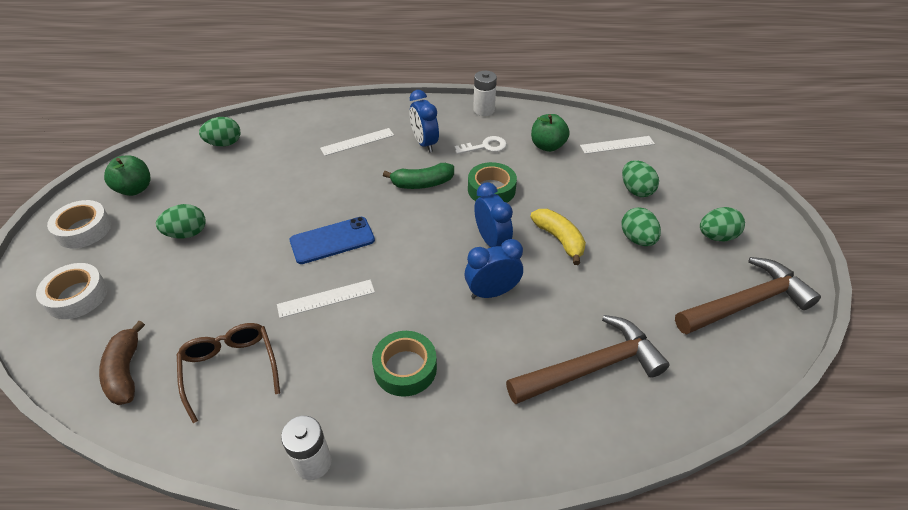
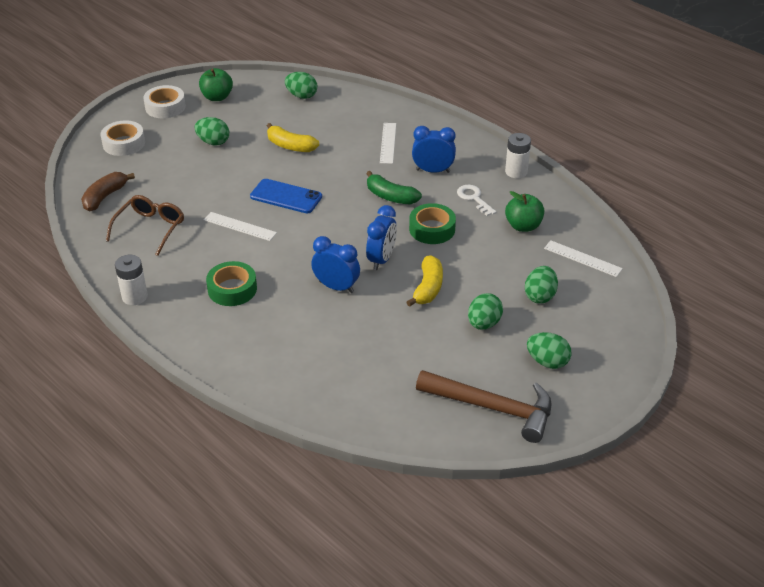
camera: 45 degrees right, 5 degrees down
white ruler [320,128,394,156] -> white ruler turned 75 degrees clockwise [380,123,396,164]
blue clock [410,90,439,153] -> blue clock turned 75 degrees clockwise [412,126,456,173]
white key [455,136,506,154] -> white key turned 150 degrees counterclockwise [457,185,496,216]
brown hammer [506,315,670,405] -> none
none -> yellow banana [267,123,319,152]

